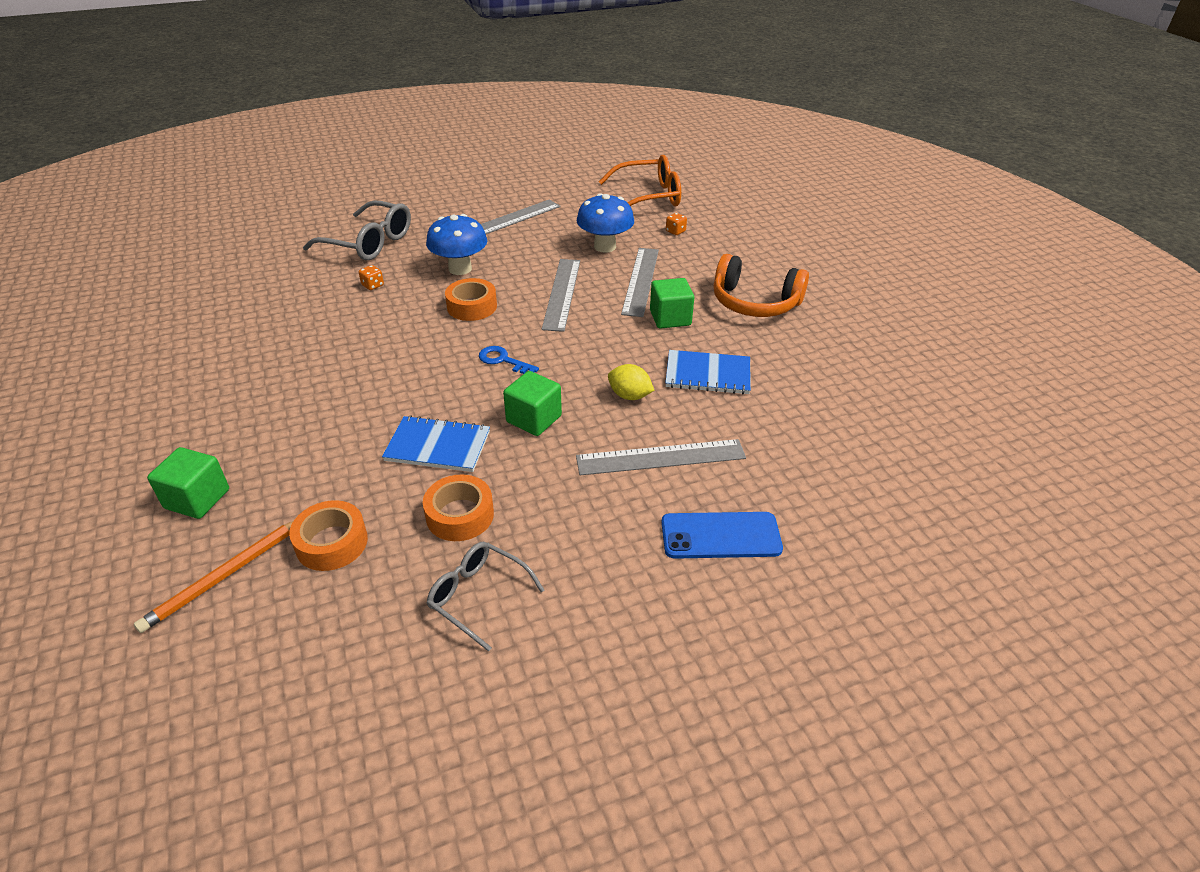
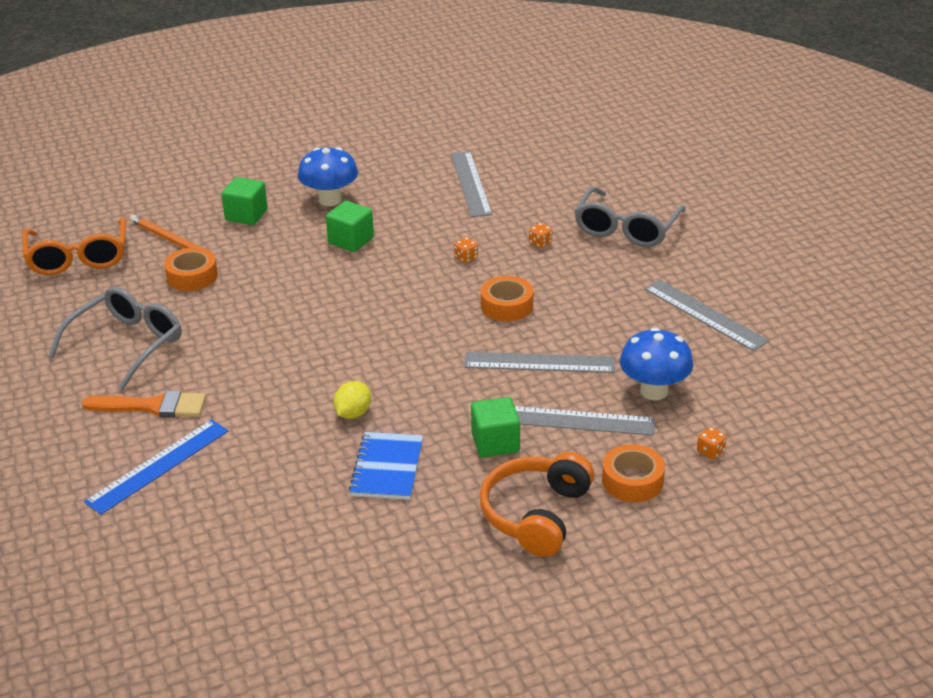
camera: 90 degrees right, 5 degrees down
blue notebook [382,415,490,472] -> none
orange tape [423,474,494,541] -> orange tape moved to [602,444,665,502]
blue mushroom [426,214,487,275] -> blue mushroom moved to [298,147,358,206]
grey glasses [427,542,544,652] -> grey glasses [48,287,182,390], size x1.59
blue key [479,346,539,374] -> none
green cube [503,371,562,436] -> green cube moved to [326,201,374,252]
grey ruler [576,439,746,475] -> grey ruler moved to [451,151,492,217]
orange glasses [599,155,681,206] -> orange glasses moved to [22,217,126,275]
blue phone [661,512,783,559] -> blue ruler [84,419,228,515]
none -> orange brush [82,391,206,418]
none -> orange dice [454,237,478,263]

